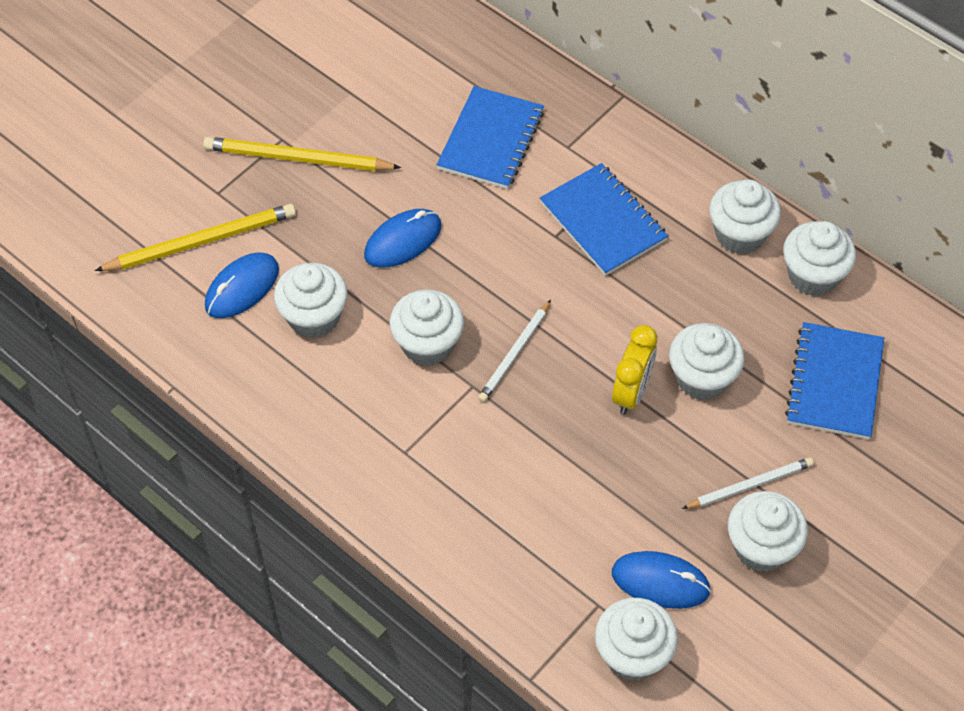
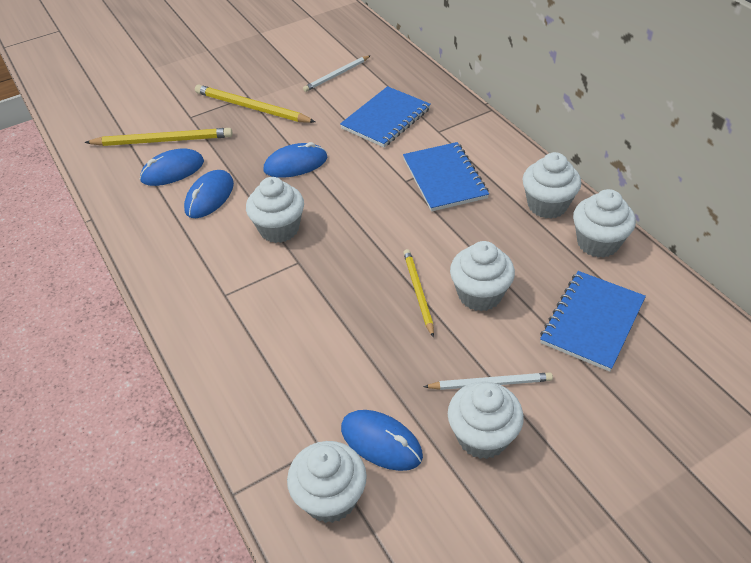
camera: 20 degrees right, 10 degrees down
white cupcake [274,263,348,338] -> blue mouse [184,170,234,218]
white pencil [478,300,551,402] -> white pencil moved to [303,55,371,92]
yellow clock [612,325,658,414] -> yellow pencil [403,249,434,337]

